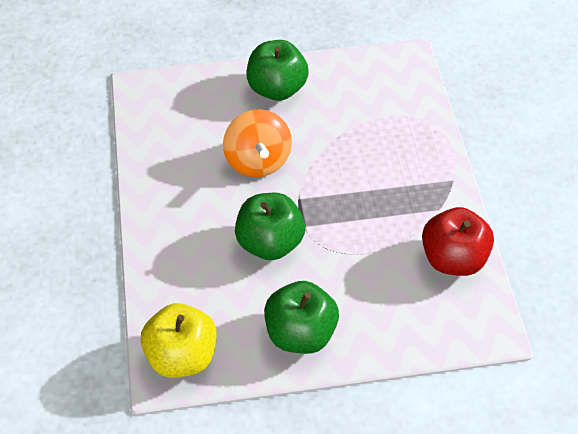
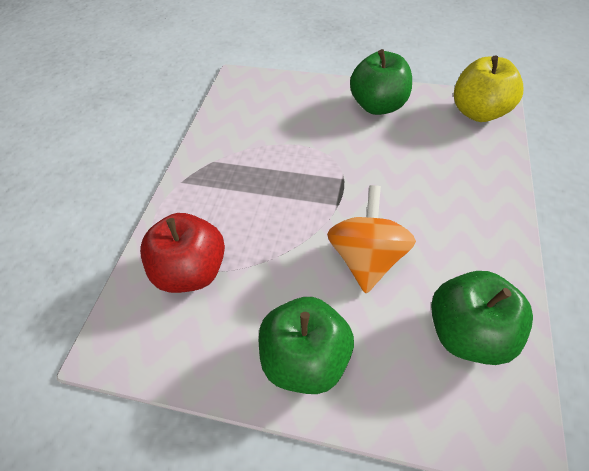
camera: 155 degrees left, 0 degrees up
green apple [235,193,305,260] -> green apple moved to [431,271,533,365]
red apple [422,207,494,276] -> red apple moved to [140,213,225,293]

